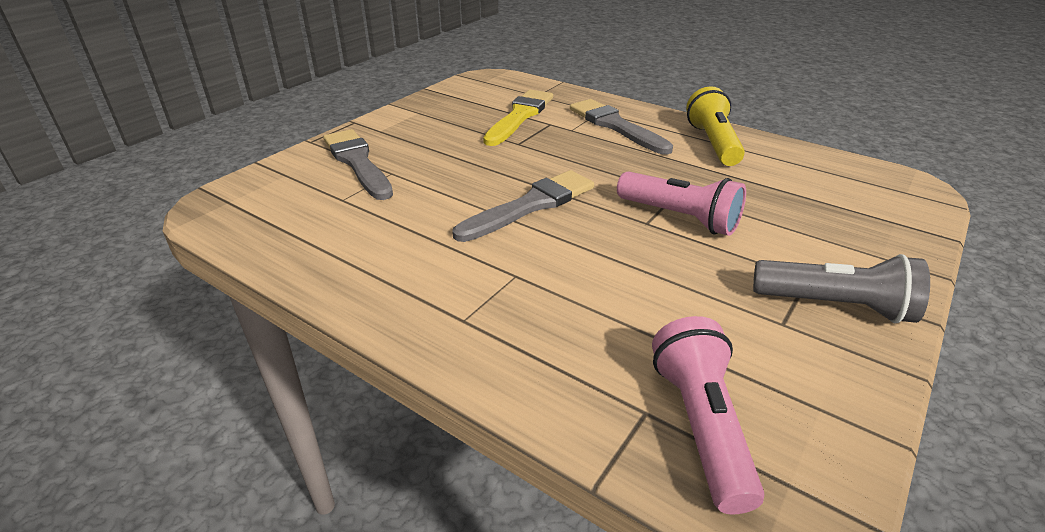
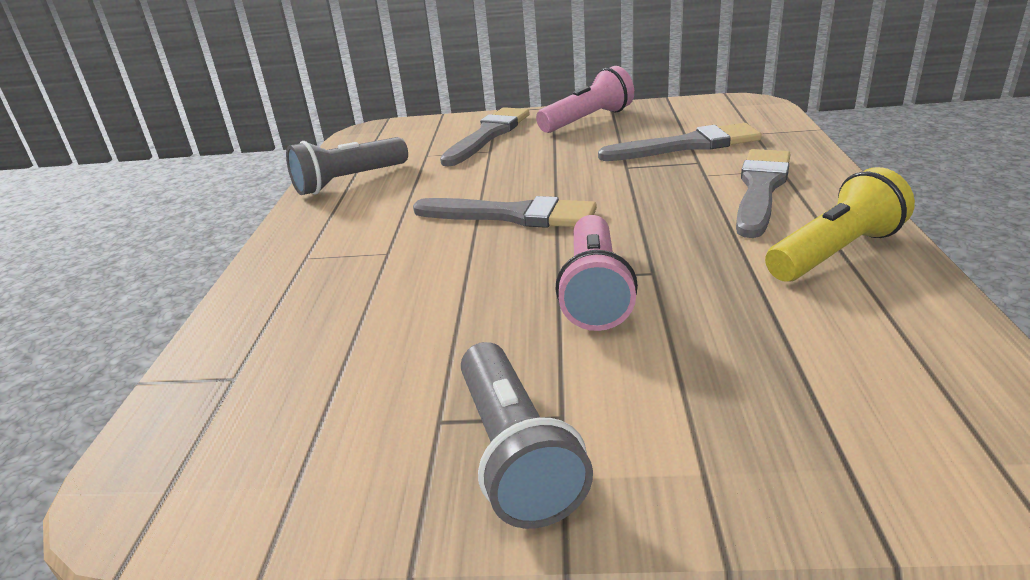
camera: 60 degrees right, 5 degrees down
yellow brush [483,89,553,146] -> grey brush [598,123,762,161]
pink flashlight [652,316,764,514] -> pink flashlight moved to [536,66,634,133]
none -> grey flashlight [286,137,408,195]

